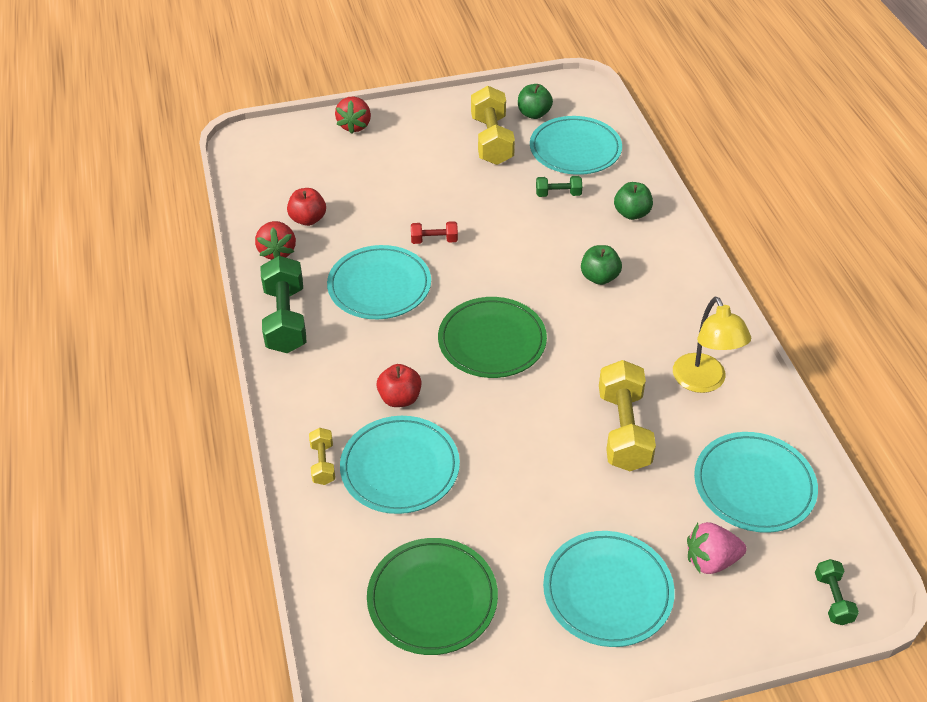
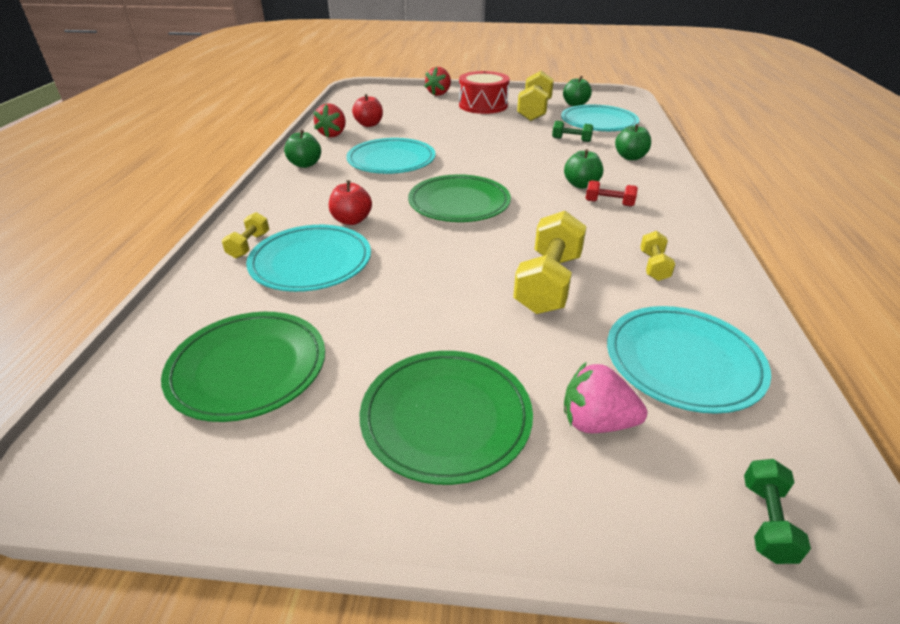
camera: 20 degrees right, 10 degrees down
green dumbbell [261,256,307,353] -> green apple [284,130,321,168]
red dumbbell [411,221,458,244] -> red dumbbell moved to [586,180,638,207]
turquoise plate [543,531,675,647] -> green plate [360,351,533,485]
yellow lamp [673,297,751,393] -> yellow dumbbell [640,231,675,281]
none -> red drum [459,71,509,114]

